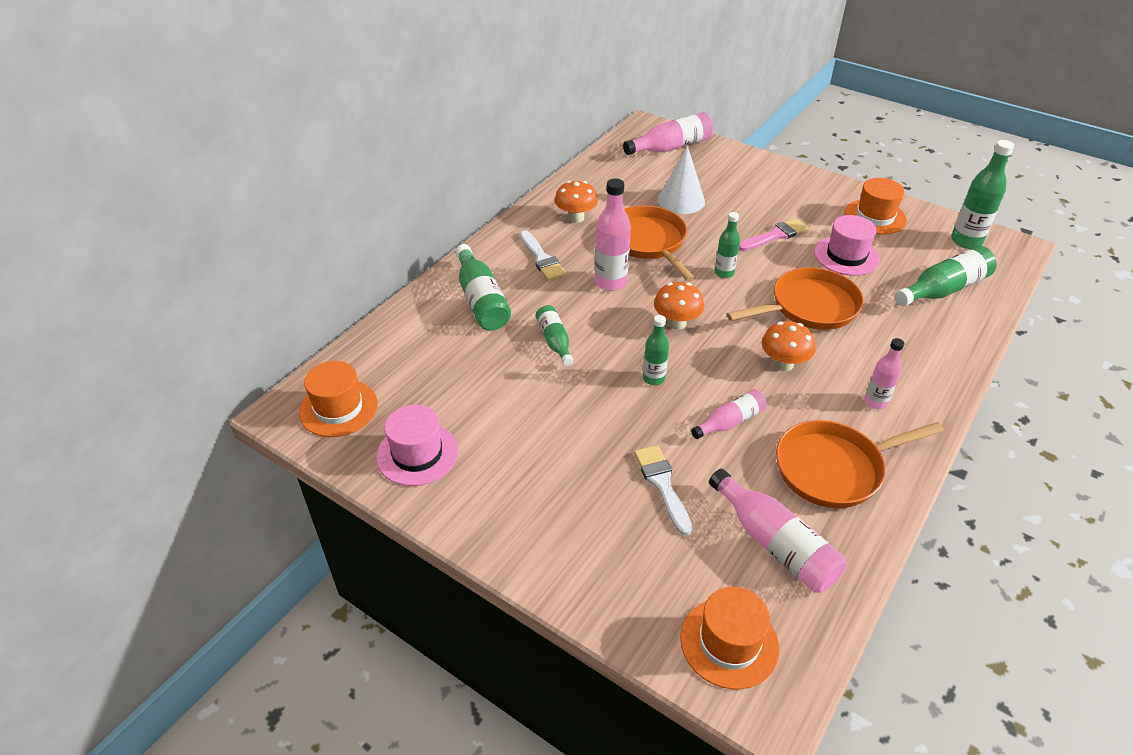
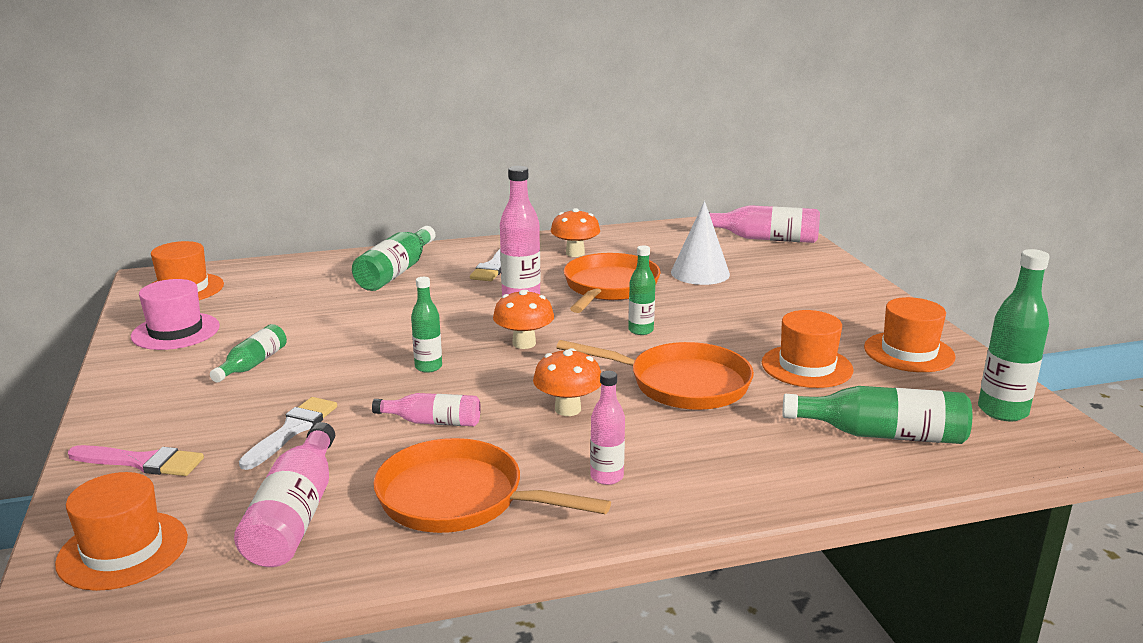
camera: 40 degrees right, 20 degrees down
green bottle [535,305,573,366] -> green bottle moved to [210,324,287,383]
pink brush [739,218,809,251] -> pink brush moved to [68,445,204,476]
pink hat [814,215,880,276] -> orange hat [762,310,853,388]

